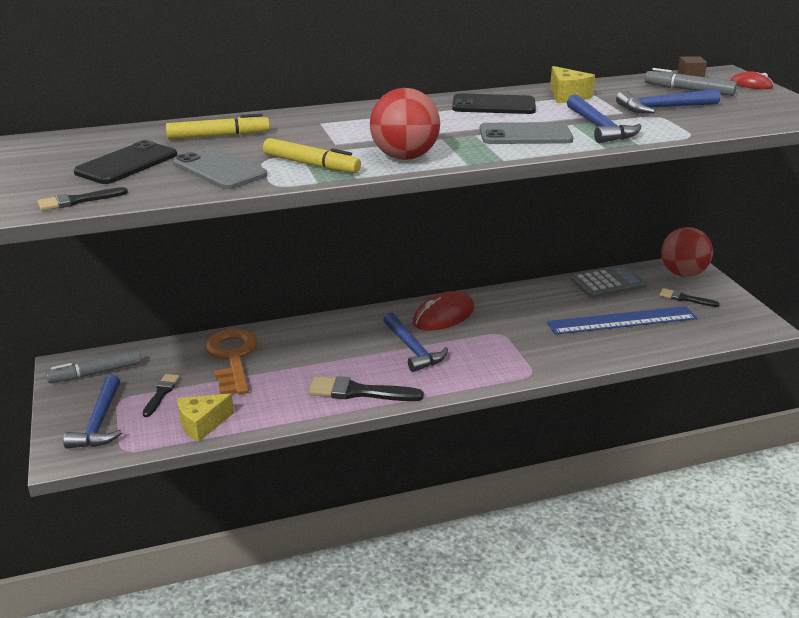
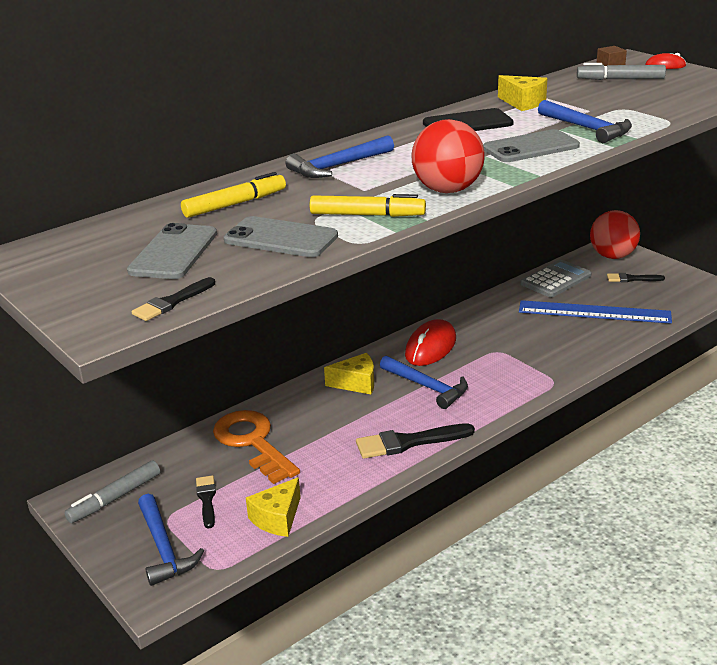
camera: 20 degrees left, 0 degrees up
black phone [73,140,177,184] -> grey phone [127,223,217,279]
blue ruler [547,306,697,335] -> blue ruler turned 45 degrees clockwise [519,300,672,324]
blue hammer [616,89,721,114] -> blue hammer moved to [286,135,394,178]
none -> yellow cheese [324,353,374,394]

